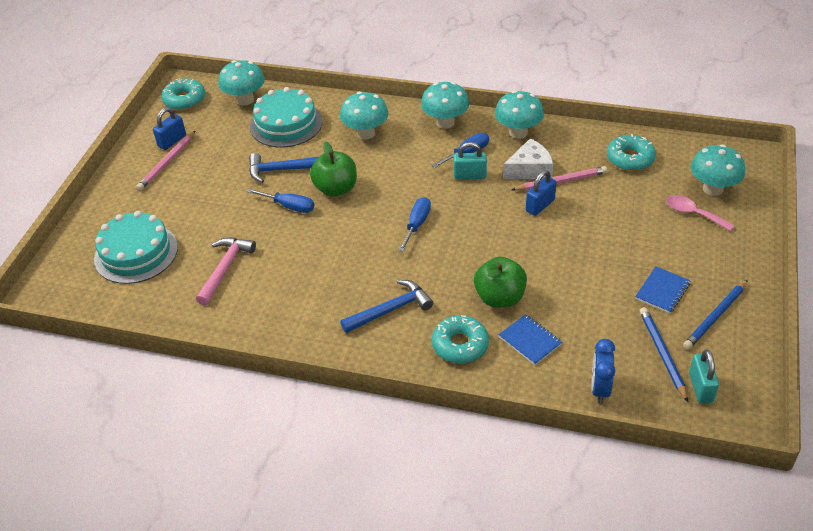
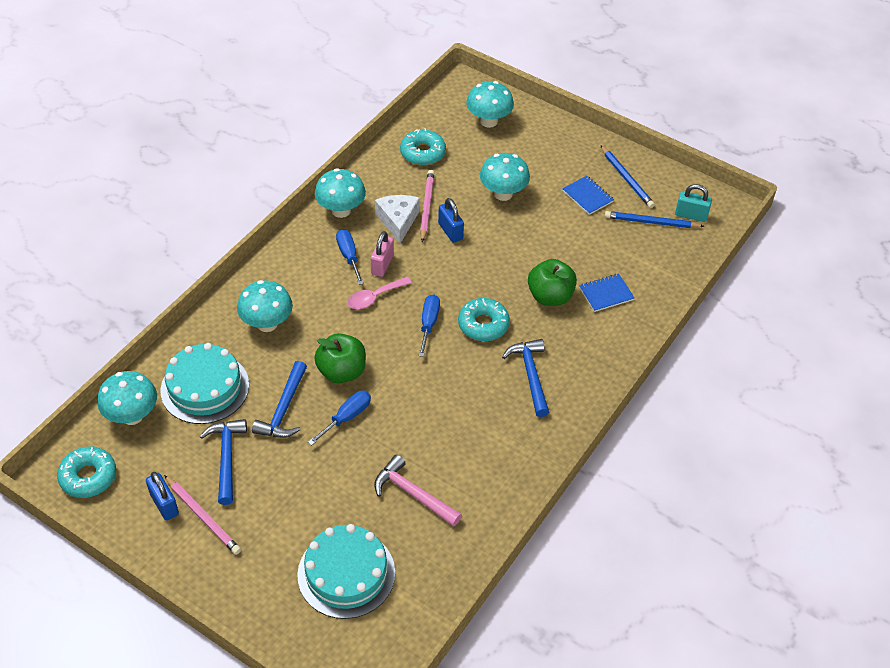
camera: 75 degrees left, 5 degrees up
blue screwdriver [399,197,431,252] -> blue screwdriver turned 60 degrees clockwise [419,294,440,357]
turquoise mushroom [421,82,469,129] -> turquoise mushroom moved to [480,153,530,201]
turquoise donut [432,315,489,363] -> turquoise donut moved to [458,298,510,341]
turquoise padlock [453,142,487,180] -> pink padlock [371,231,394,277]
blue clock [592,339,615,403] -> none
pink spoon [666,195,735,232] -> pink spoon moved to [347,277,412,309]
none -> blue hammer [200,419,247,505]

